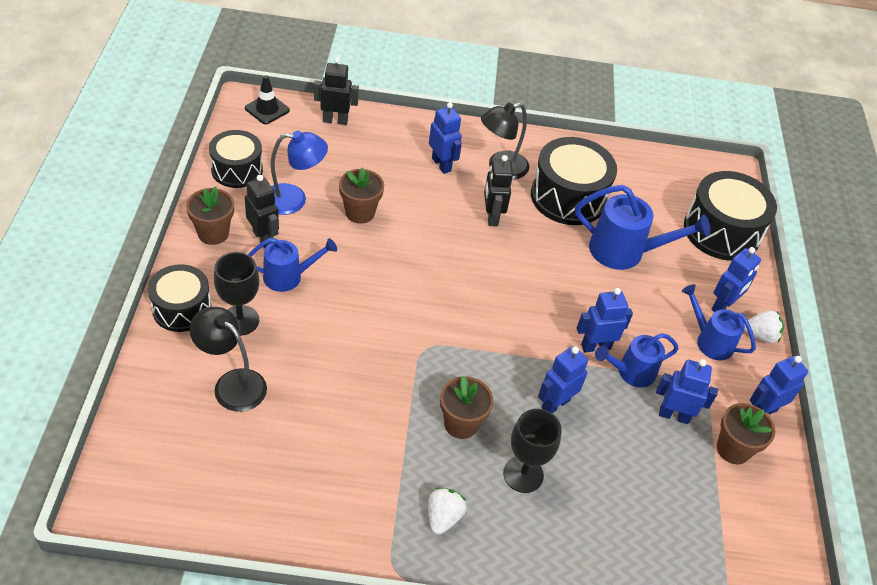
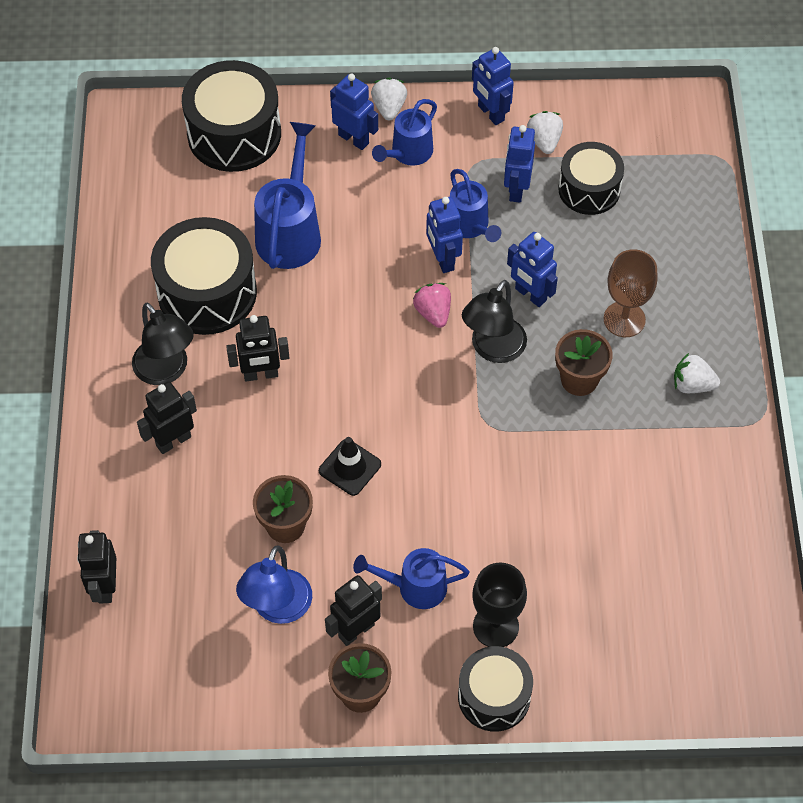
camera: 90 degrees left, 10 degrees up
black lamp [190,307,267,412] -> black lamp moved to [462,280,527,363]
black drum [209,130,263,188] -> black drum moved to [558,142,624,215]
black traffic cone [245,75,290,124] -> black traffic cone moved to [319,437,381,496]
blue watering can [248,238,337,292] -> blue watering can turned 75 degrees counterclockwise [353,548,469,609]
blue lamp [271,131,328,215] -> blue lamp turned 150 degrees counterclockwise [236,545,312,624]
blue robot [429,102,462,174] -> black robot [137,381,197,454]
black goblet [503,409,562,493] -> brown goblet [604,249,658,337]
brown flower pot [717,403,775,464] -> white strawberry [527,111,563,154]
none -> pink strawberry [413,283,451,328]

